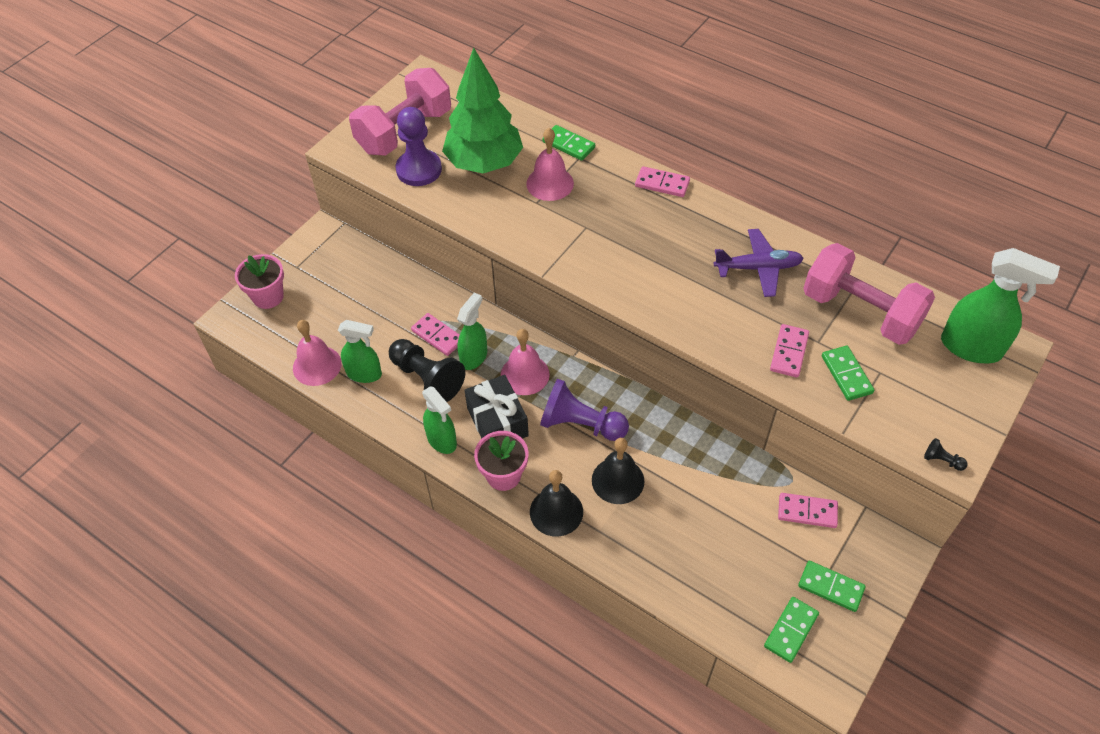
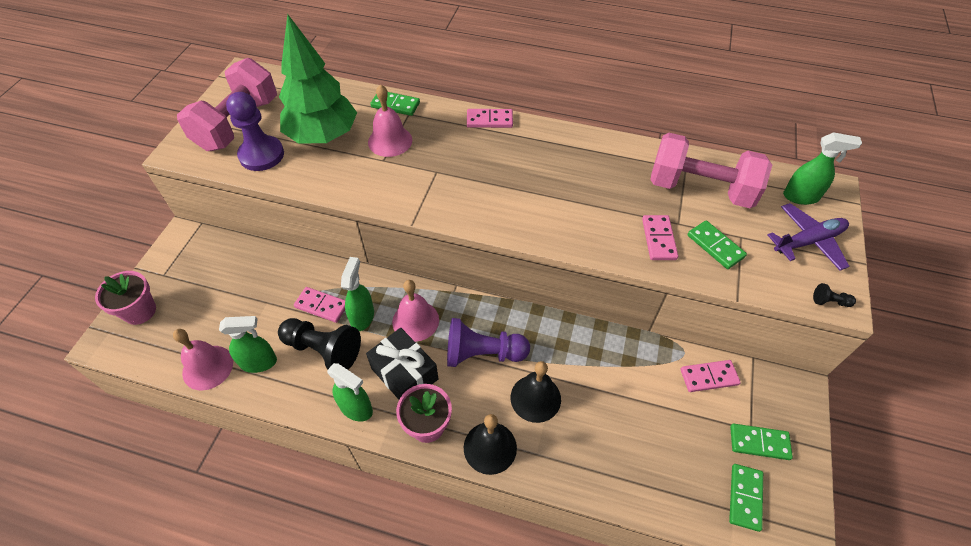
camera: 20 degrees left, 0 degrees up
purple plane [714,229,804,297] -> purple plane moved to [768,203,849,271]
green spray bottle [941,248,1060,363] -> green spray bottle [783,132,862,205], size x0.66

